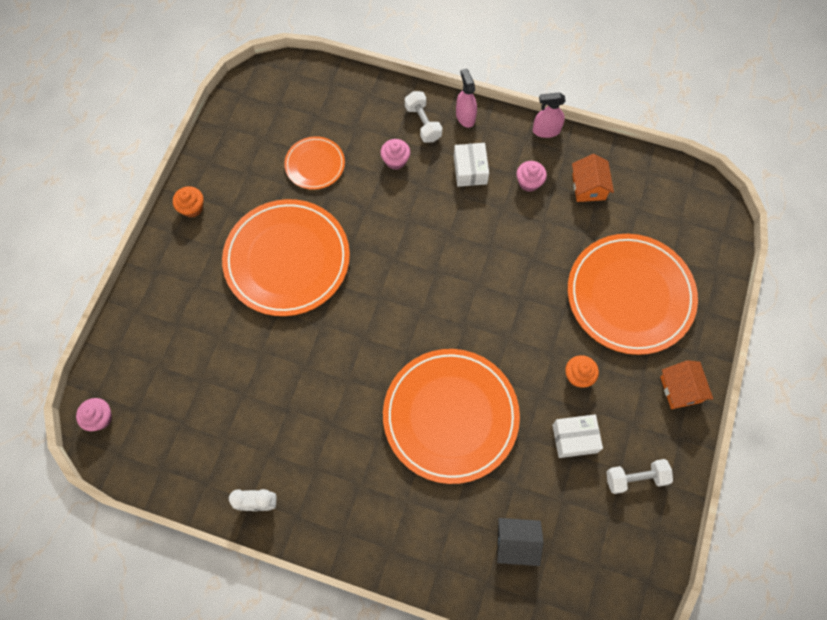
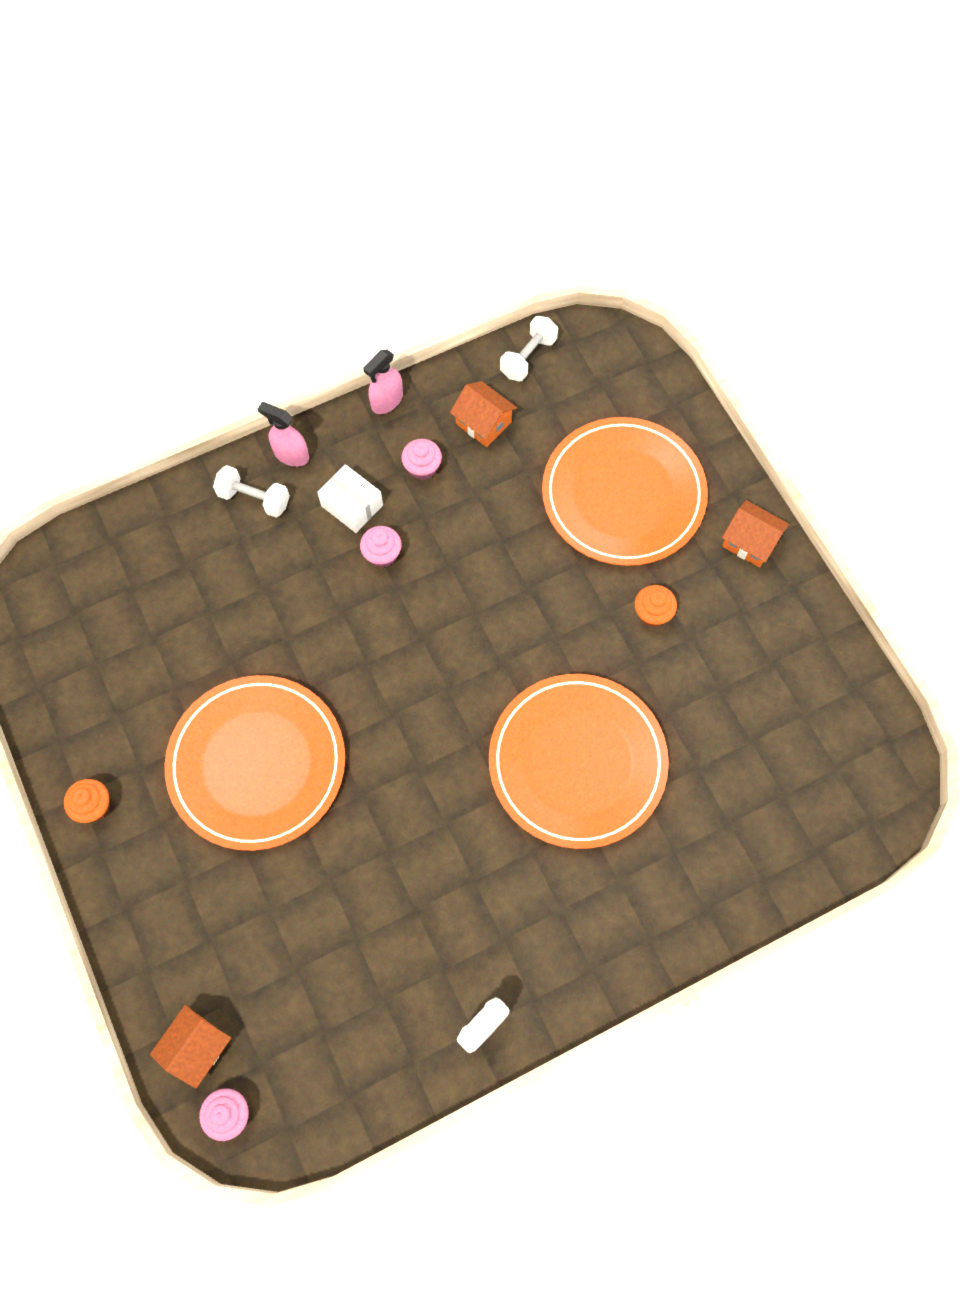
camera: 45 degrees left, 0 degrees up
orange plate [284,136,345,190] -> none
pink cupcake [380,139,410,170] -> pink cupcake moved to [360,526,402,568]
black house [497,518,544,566] -> none
white box [552,414,603,458] -> none
white dumbbell [606,459,673,494] -> white dumbbell moved to [500,316,558,381]
none -> orange house [150,1005,231,1089]

